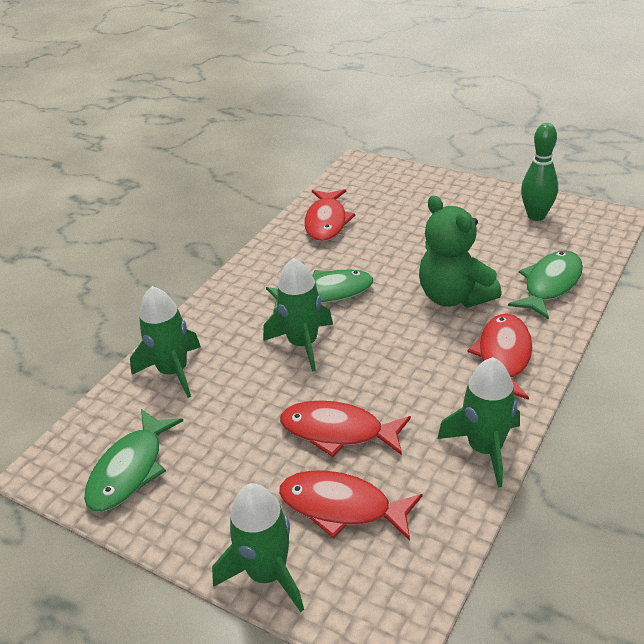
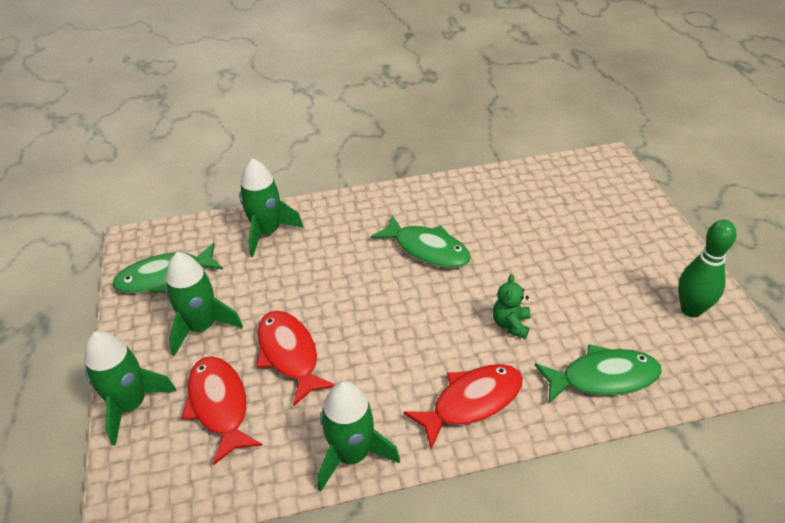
camera: 45 degrees right, 5 degrees up
green rocket [263,258,333,372] -> green rocket moved to [166,252,243,356]
red fish [305,189,355,242] -> none
green teddy bear [419,196,502,308] -> green teddy bear [493,274,531,339], size x0.50

